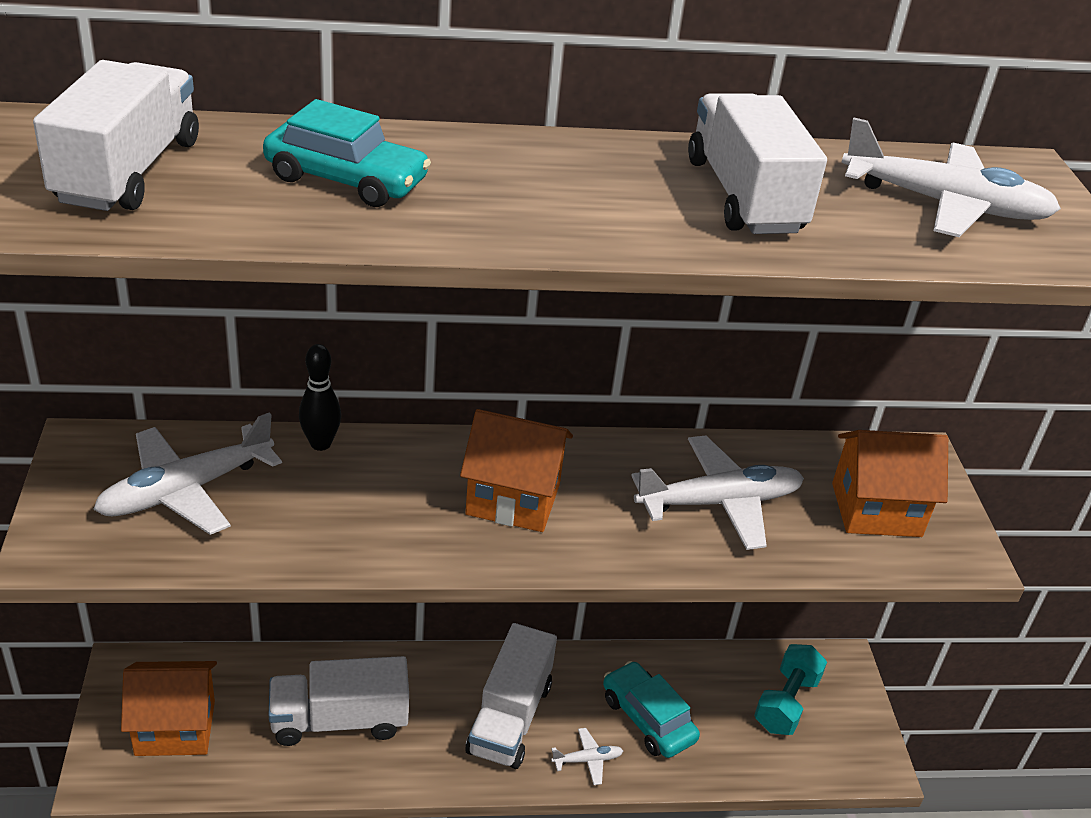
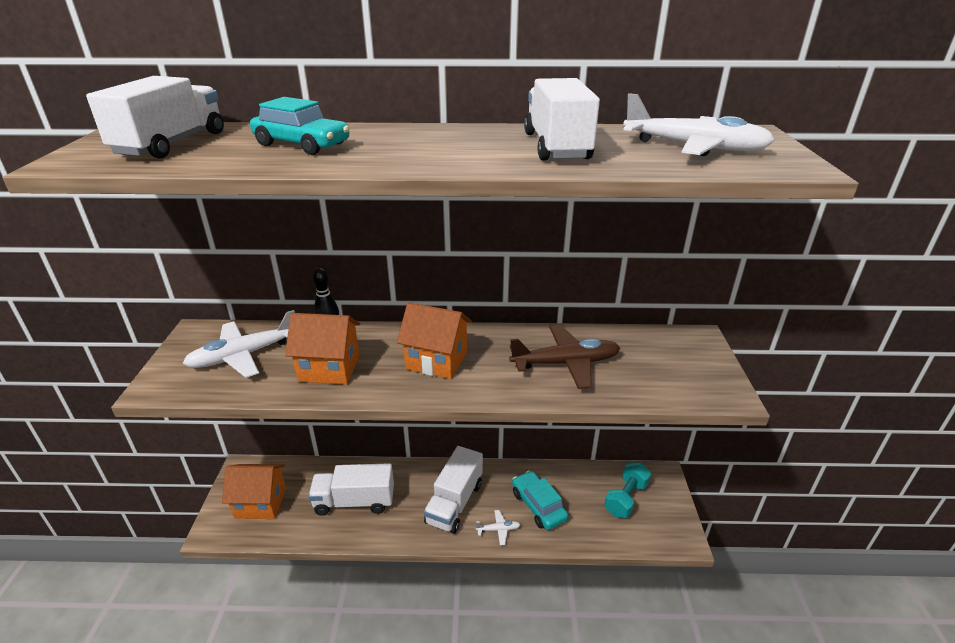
camera: 10 degrees right, 5 degrees down
white plane [631,435,804,550] -> brown plane [509,325,620,389]
orange house [832,430,948,537] -> orange house moved to [285,313,360,385]

